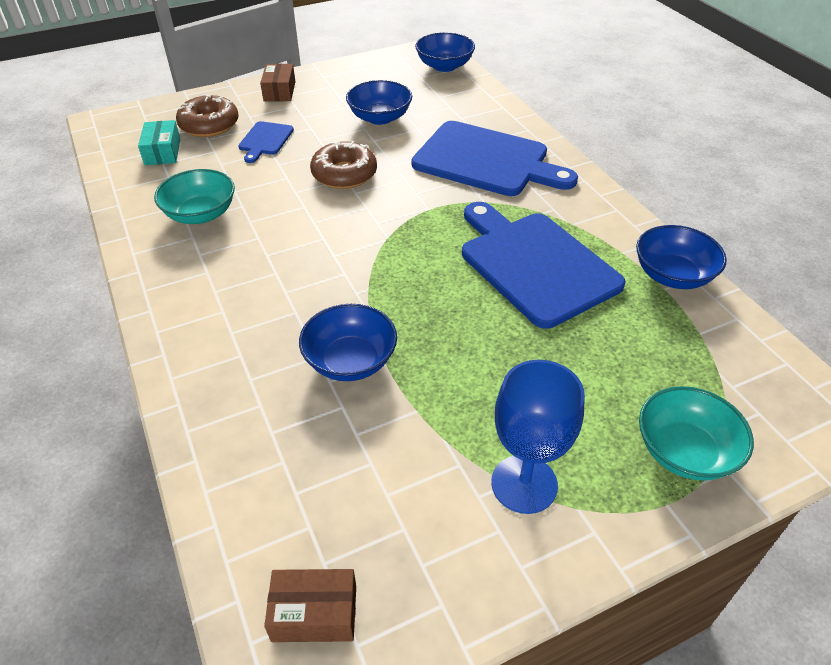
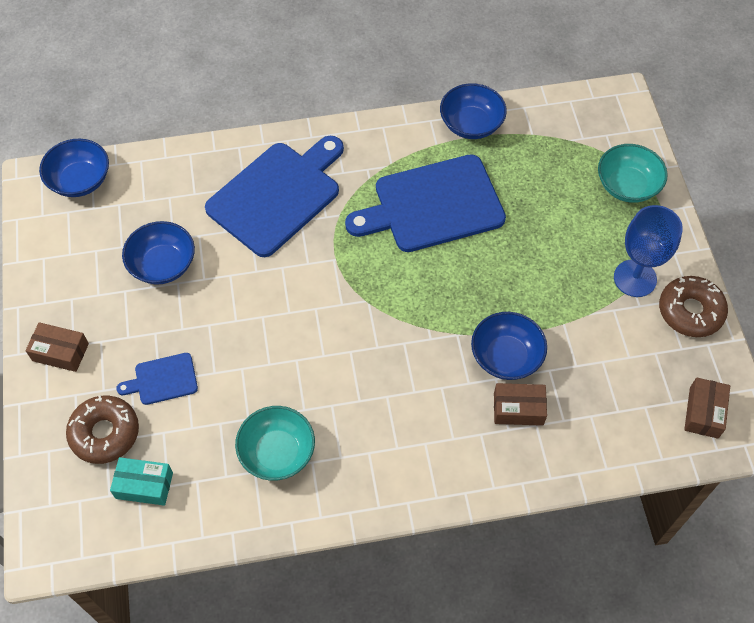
camera: 75 degrees left, 15 degrees up
blue cutting board [238,121,294,163] -> blue cutting board turned 135 degrees clockwise [116,353,198,405]
brown donut [310,141,377,189] -> brown donut moved to [659,276,728,337]
none -> brown box [494,383,547,426]

